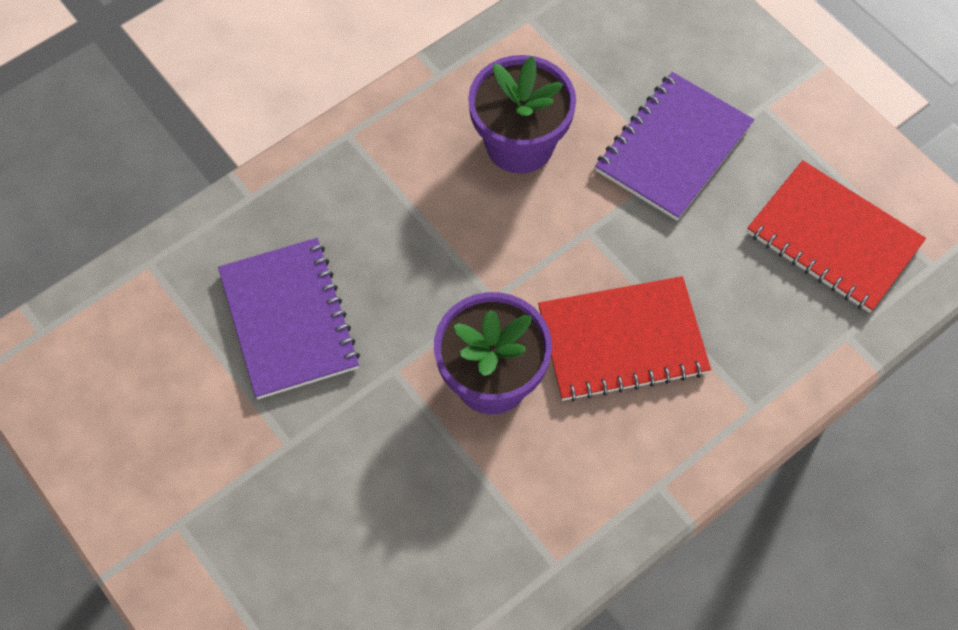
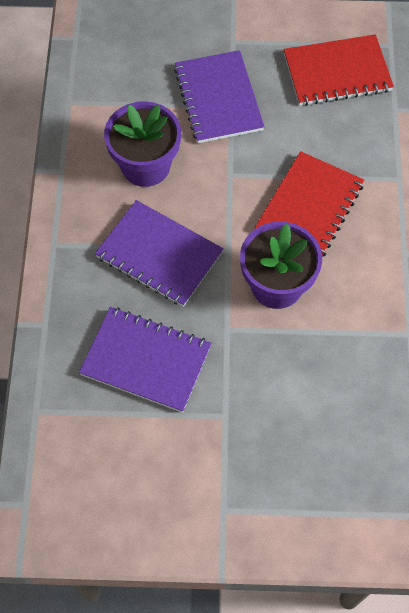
camera: 50 degrees left, 0 degrees up
none -> purple notebook [95,200,224,307]

